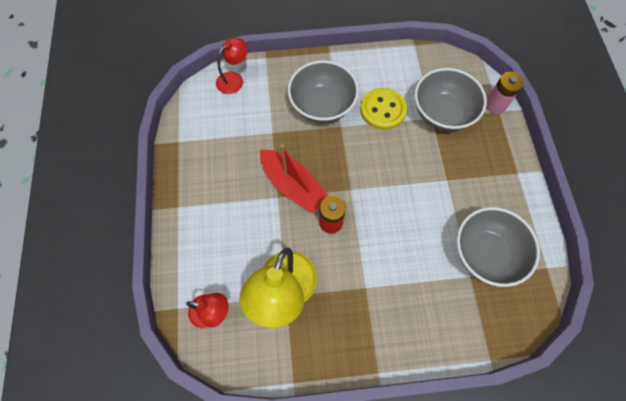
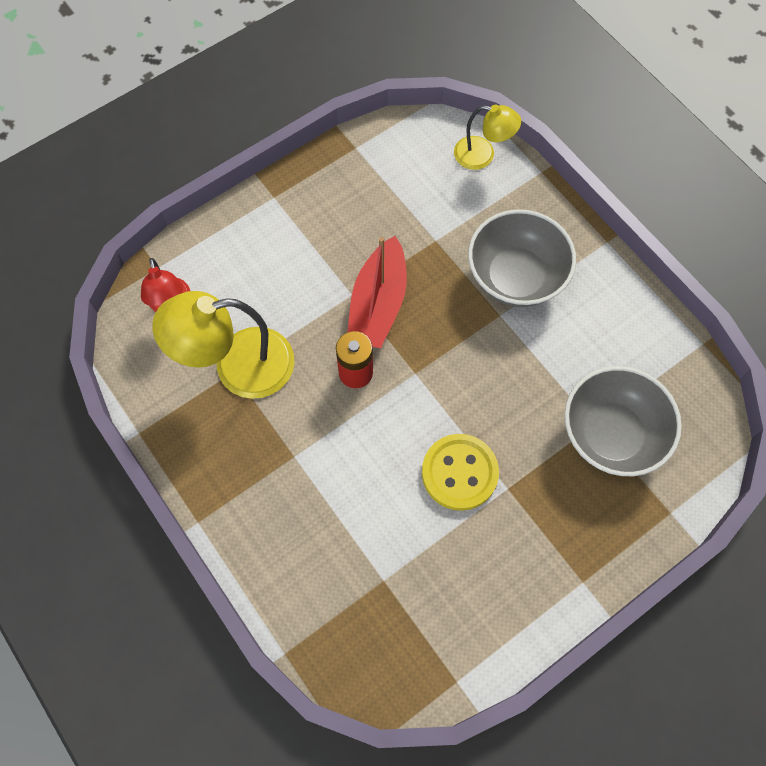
camera: 60 degrees right, 0 degrees up
red lamp [216,38,248,94] -> yellow lamp [454,105,521,170]
yellow button [360,87,407,130] -> yellow button moved to [422,434,499,511]
grey bowl [457,207,540,287] -> none
pink battery [486,72,524,114] -> none

